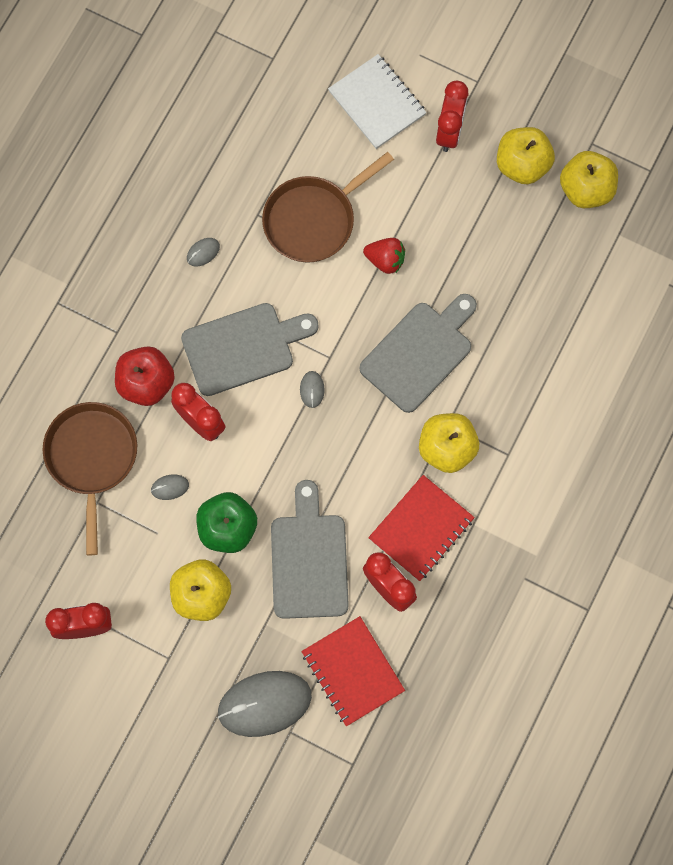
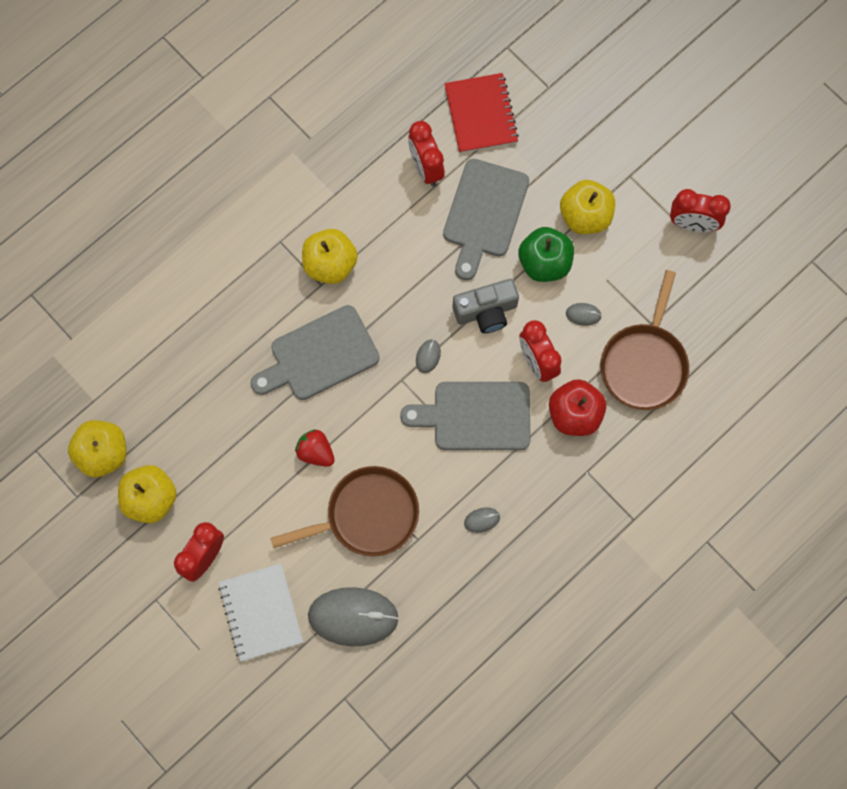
camera: 160 degrees left, 0 degrees up
grey mouse [218,671,312,737] -> grey mouse moved to [308,587,399,646]
red notebook [368,475,475,581] -> none
none -> grey camera [453,279,519,333]

